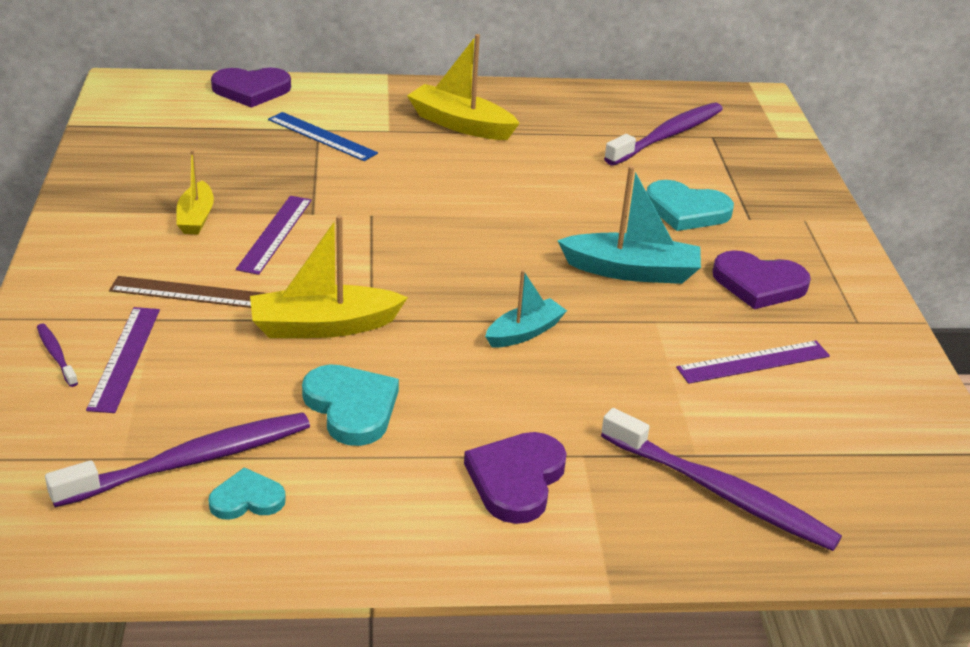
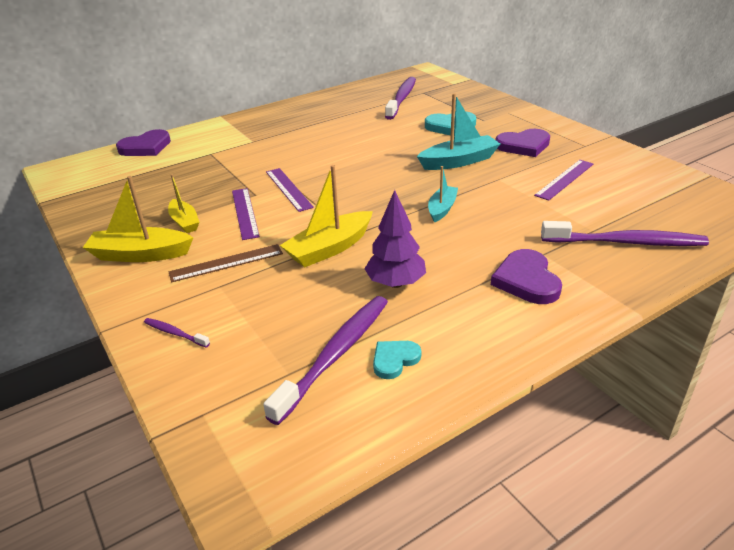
camera: 25 degrees left, 0 degrees up
purple ruler [86,307,160,413] -> purple ruler moved to [266,168,314,212]
blue ruler [268,112,378,161] -> none
turquoise heart [302,365,399,446] -> purple tree [364,190,426,288]
yellow boat [407,34,520,140] -> yellow boat moved to [83,176,194,262]

